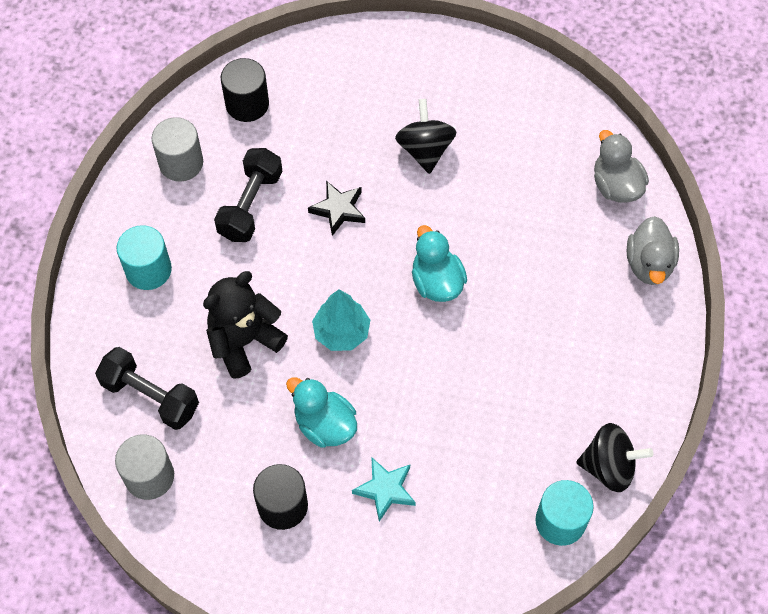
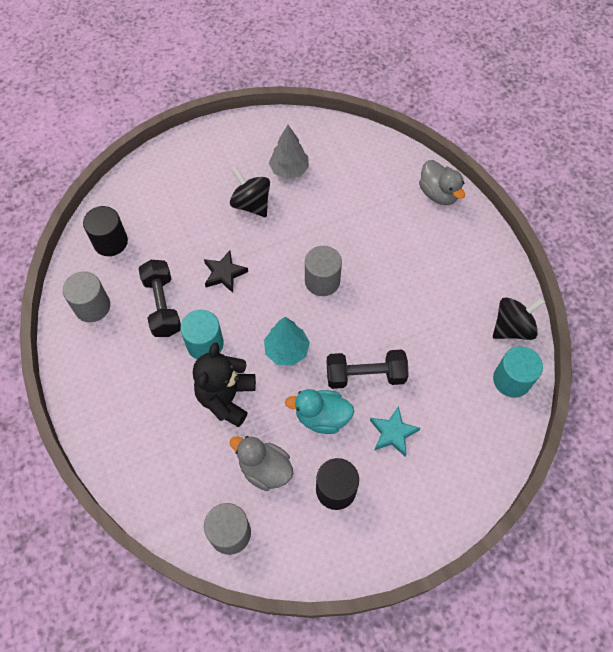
camera: 35 degrees left, 0 degrees up
black dumbbell [95,347,199,430] -> black dumbbell moved to [327,350,409,389]
turquoise cylinder [117,225,172,290] -> turquoise cylinder moved to [180,310,224,359]
turquoise duck [412,225,467,302] -> grey cylinder [305,246,342,296]
grey duck [594,130,649,203] -> grey duck moved to [229,436,293,491]
none -> grey tree [269,125,309,179]

